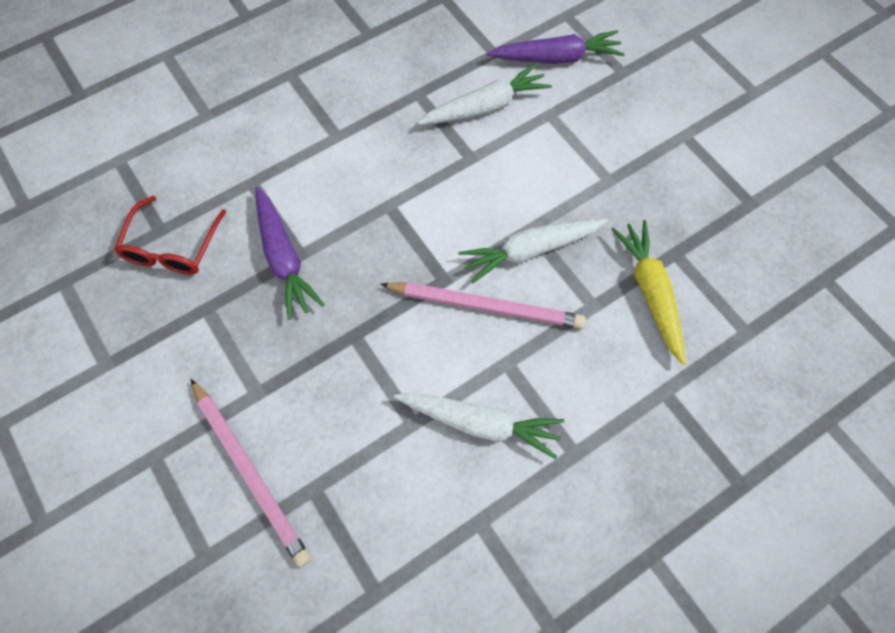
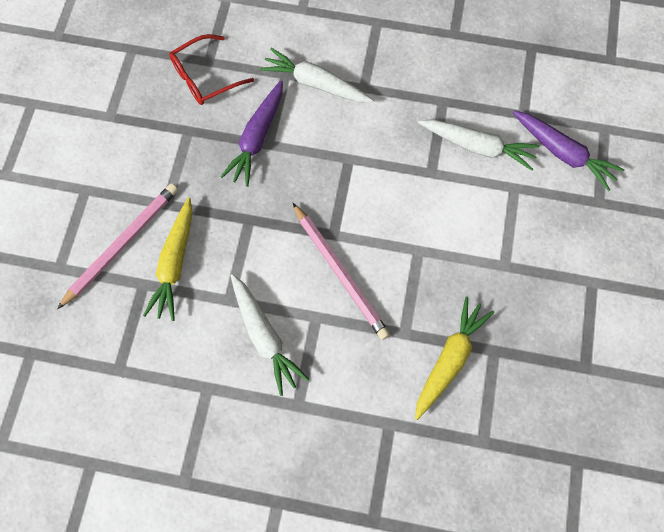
camera: 45 degrees right, 5 degrees up
pink pencil [190,379,311,567] -> pink pencil turned 150 degrees counterclockwise [57,183,178,309]
white carrot [458,219,608,284] -> white carrot moved to [259,48,373,102]
none -> yellow carrot [143,197,192,321]

